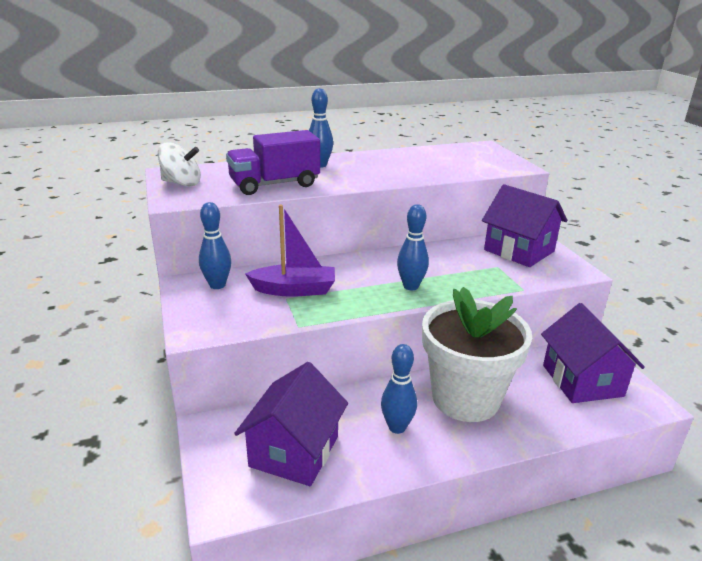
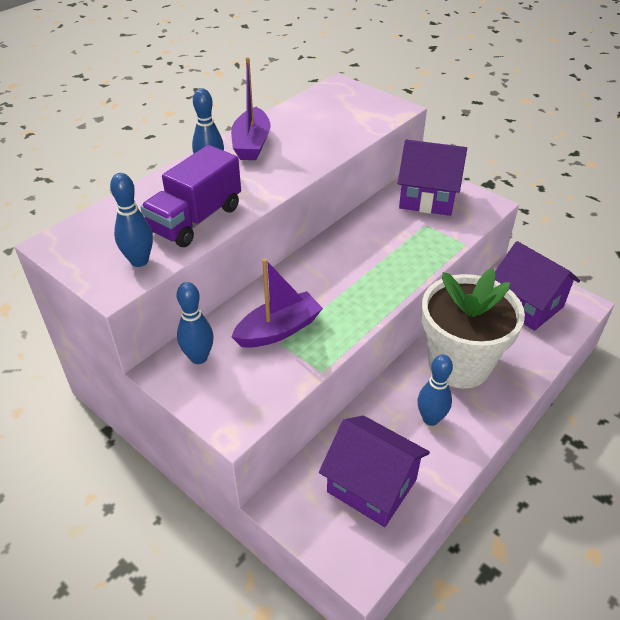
camera: 30 degrees left, 15 degrees up
white spinning top [158,142,201,186] -> none
purple house [234,362,348,486] -> purple house turned 45 degrees counterclockwise [319,415,430,527]
blue bowling pin [397,204,429,290] -> blue bowling pin moved to [110,173,153,267]
none -> purple boat [231,57,271,160]

